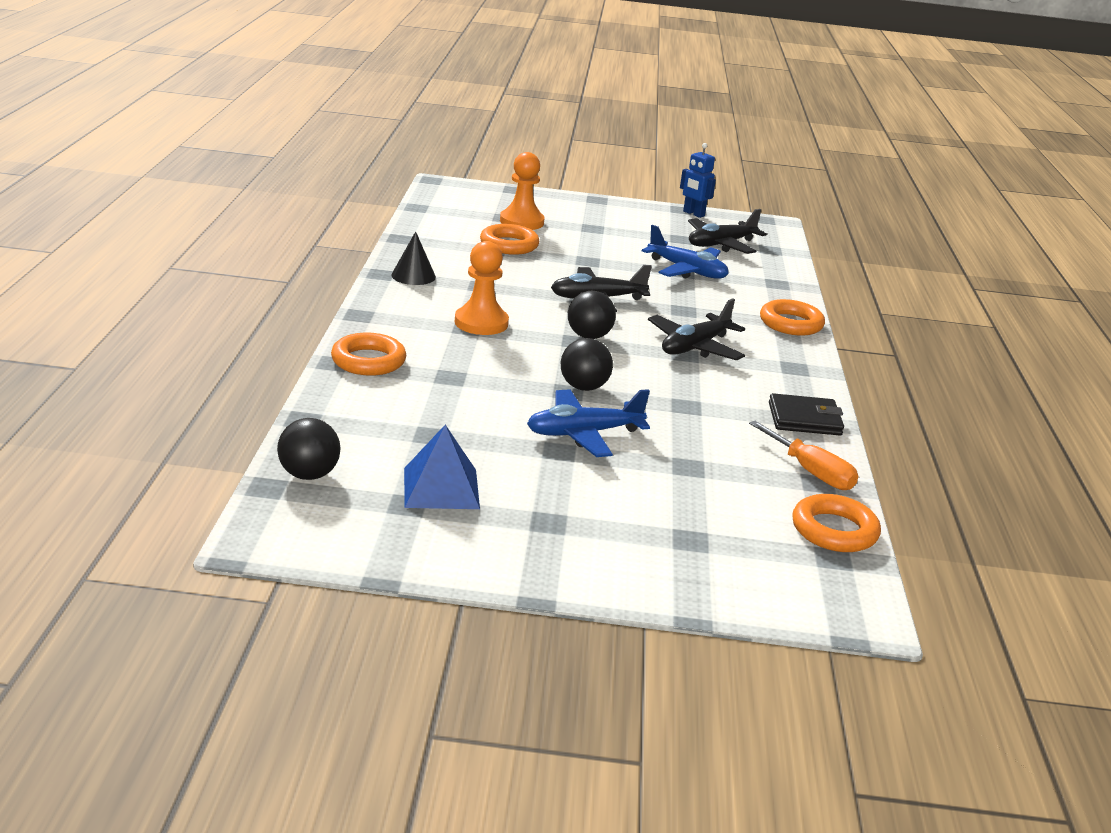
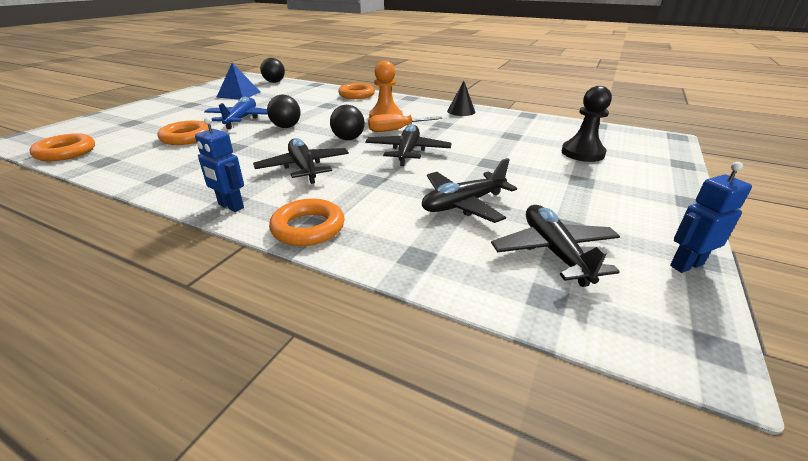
camera: 115 degrees right, 5 degrees up
orange ring [480,224,539,255] -> orange ring moved to [158,121,209,145]
orange pawn [500,152,545,230] -> black pawn [562,86,612,162]
blue plane [642,225,729,279] -> black plane [422,158,517,223]
orange screwdriver [749,421,858,490] -> orange screwdriver moved to [368,114,443,132]
black wallet [769,393,844,436] -> none
none -> blue robot [195,117,244,212]

